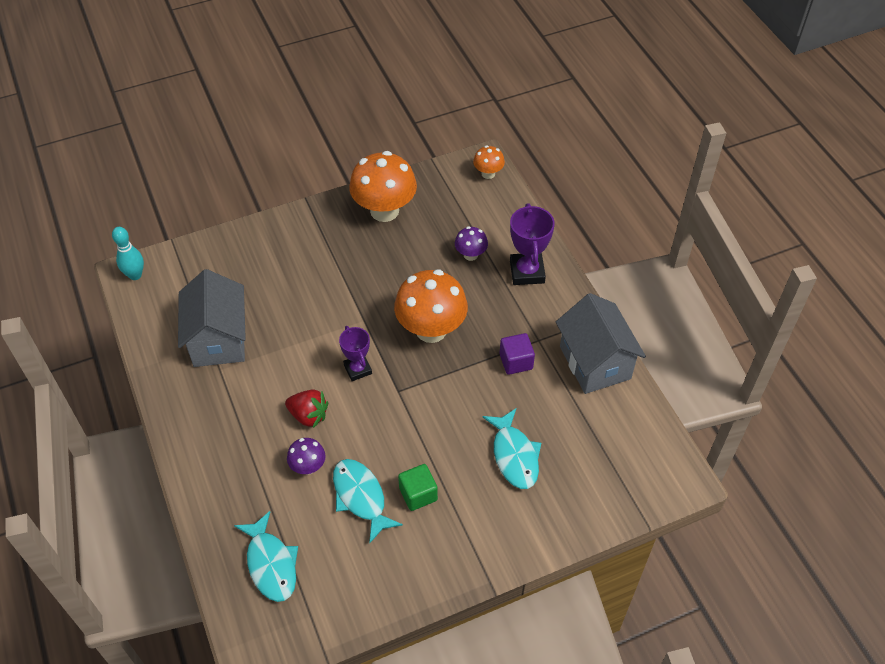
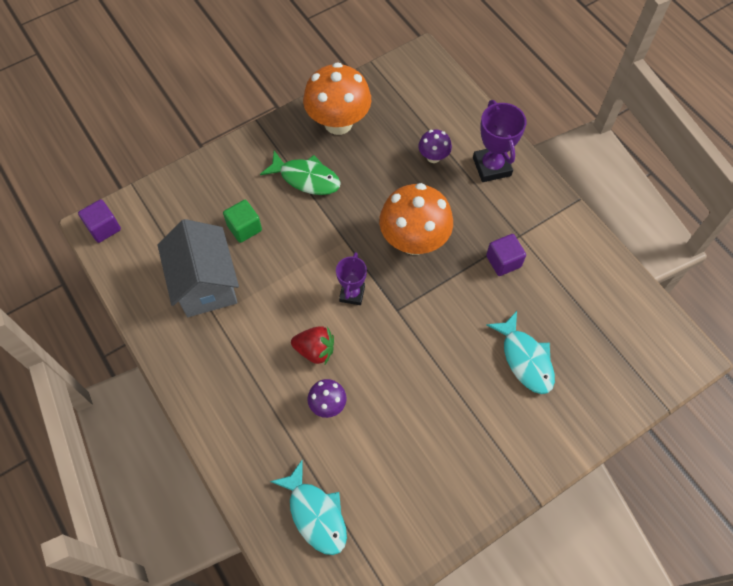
camera: 10 degrees left, 10 degrees up
turquoise bowling pin [112,227,144,280] -> purple cube [78,199,121,243]
turquoise fish [333,459,403,544] -> none
purple trophy [339,326,372,381] -> purple trophy turned 45 degrees clockwise [336,252,367,305]
green cube [398,464,438,511] -> green cube moved to [223,200,262,243]
orange mushroom [473,145,505,179] -> none
grey house [556,293,646,394] -> none
none -> green fish [260,151,341,195]

